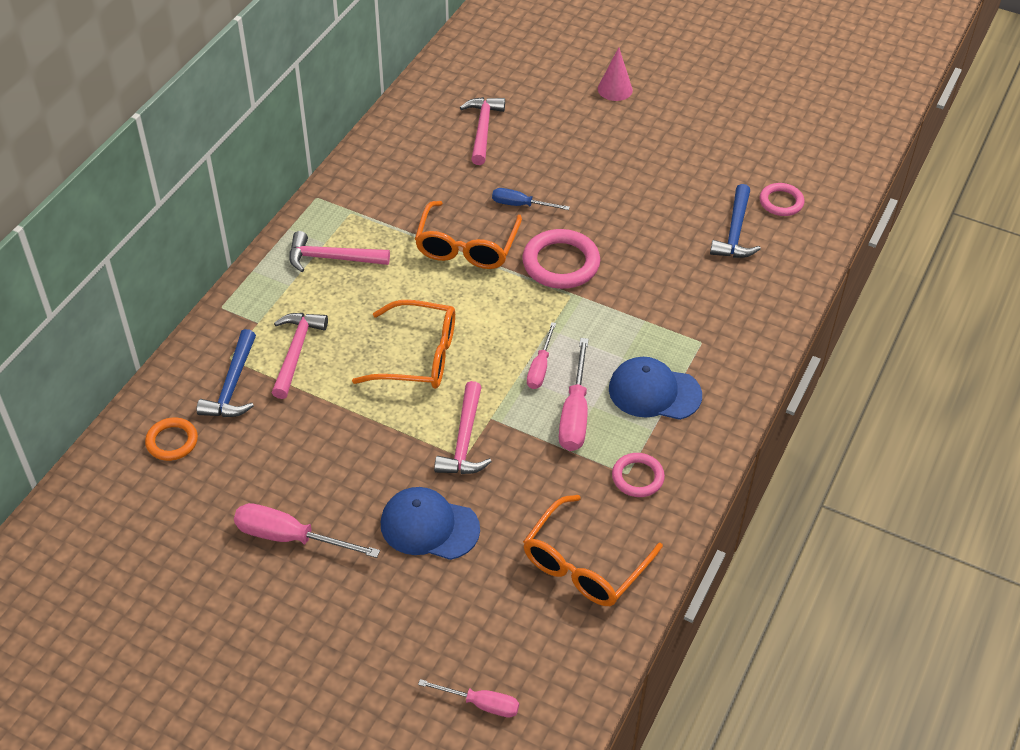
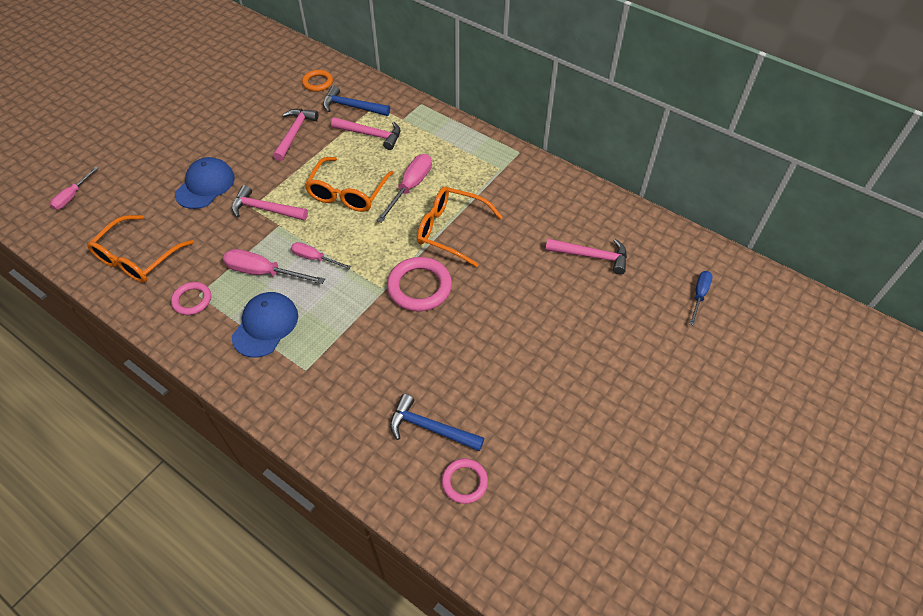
camera: 100 degrees right, 5 degrees up
pink screwdriver [234,503,380,558] -> pink screwdriver moved to [376,154,432,223]
pink hammer [289,231,390,272] -> pink hammer moved to [273,109,318,161]
blue screwdriver [492,188,570,210] -> blue screwdriver moved to [689,271,713,326]
orange glasses [523,495,663,606] -> orange glasses turned 105 degrees counterclockwise [87,215,194,283]
pink cone [598,47,633,101] -> none

